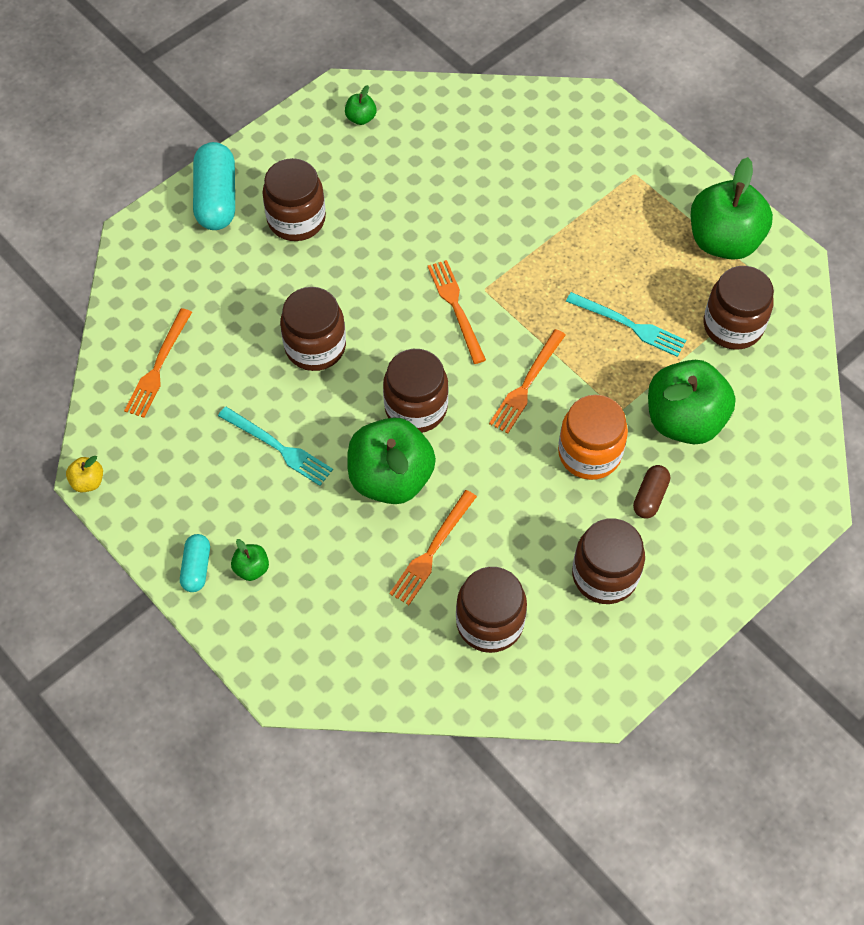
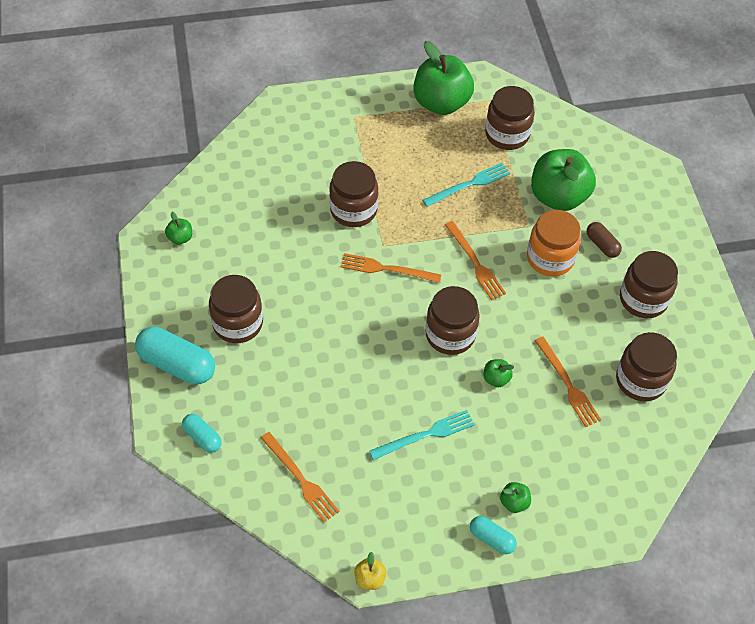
camera: 60 degrees left, 5 degrees down
brown jar [280,287,346,371] -> brown jar moved to [329,161,378,227]
green apple [347,417,436,504] -> green apple [483,359,514,387], size x0.42
none -> turquoise capsule [182,414,222,453]

